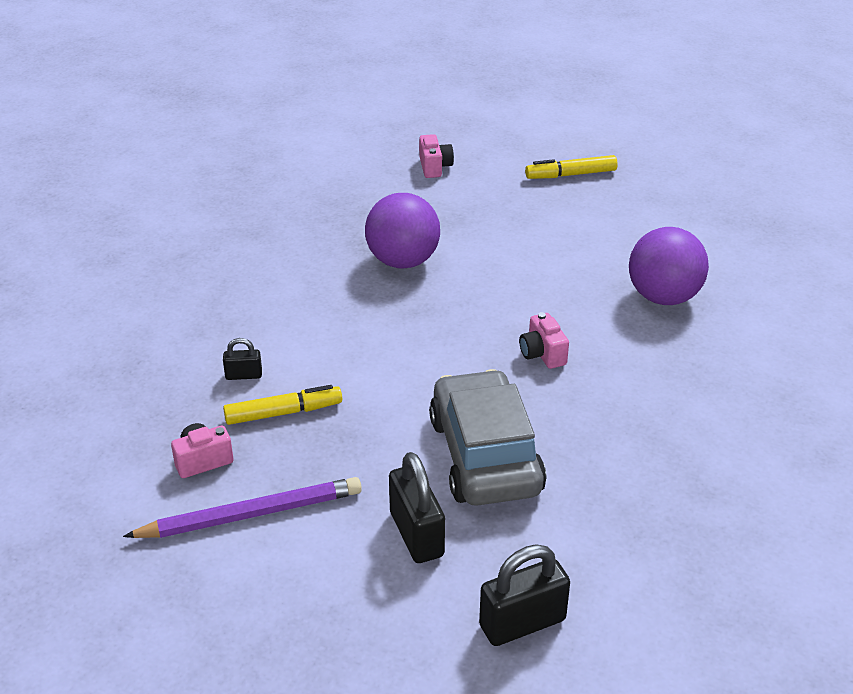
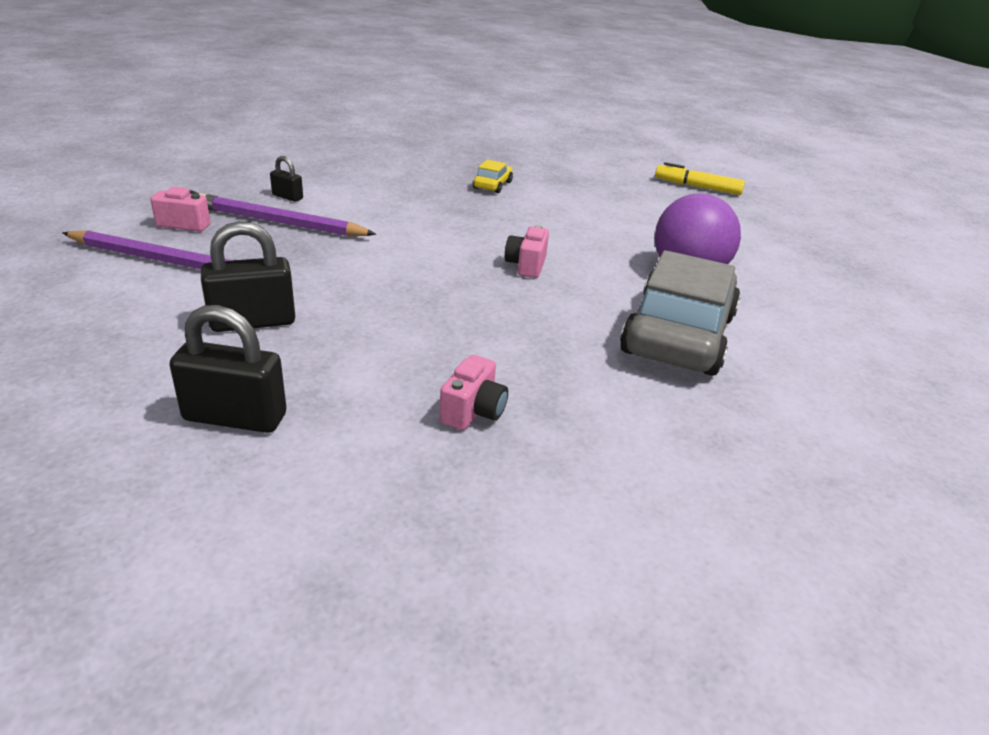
camera: 30 degrees right, 5 degrees down
yellow marker [223,385,342,425] -> purple pencil [199,193,376,236]
purple ball [365,193,440,269] -> yellow car [473,160,513,193]
black padlock [389,452,445,563] -> black padlock turned 60 degrees clockwise [201,221,295,332]
pink camera [419,134,454,178] -> pink camera moved to [439,355,508,430]
grey car [429,369,546,506] -> grey car moved to [620,250,740,376]

